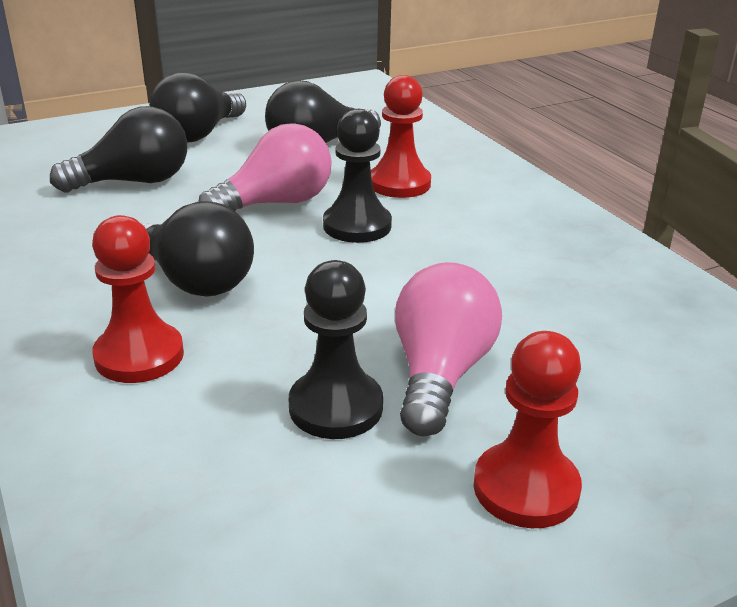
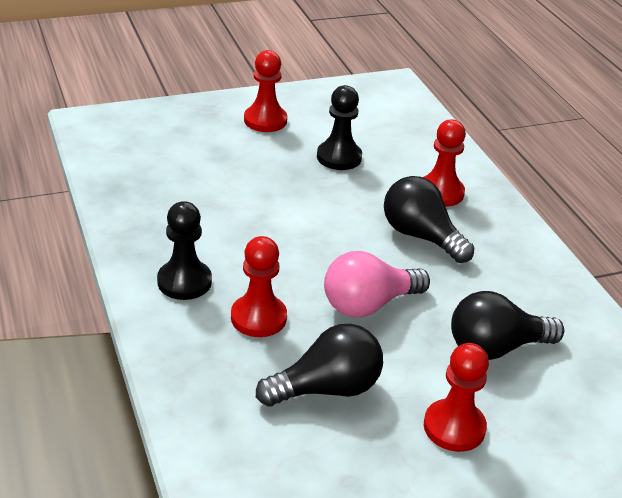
camera: 175 degrees left, 5 degrees up
black light bulb [149,72,246,143] -> red pawn [424,343,489,452]
black pawn [323,109,392,243] -> black pawn moved to [157,201,212,300]
pink light bulb [395,262,502,436] -> none

